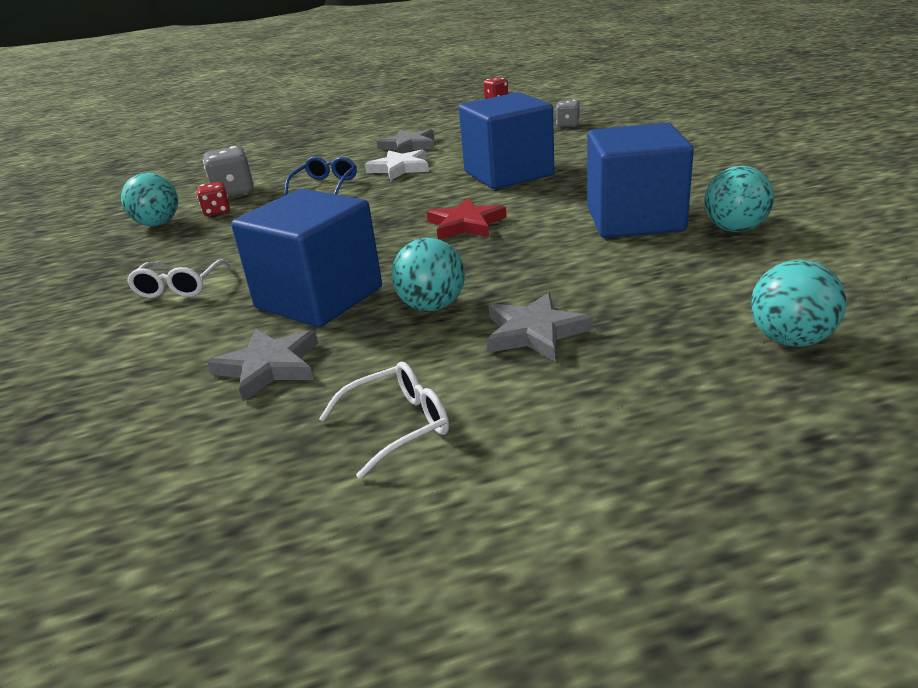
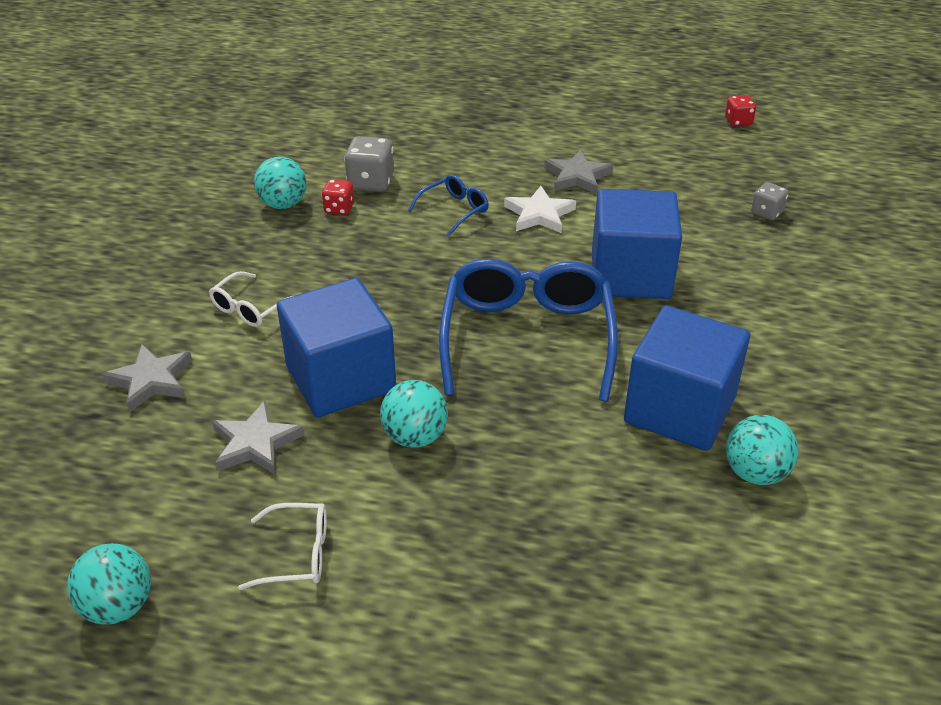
camera: 25 degrees right, 10 degrees up
red star [427,198,507,240] -> blue glasses [439,259,618,402]
grey star [487,292,593,362] -> grey star moved to [102,344,192,412]
turquoise ball [751,260,847,347] -> turquoise ball moved to [67,543,151,625]

